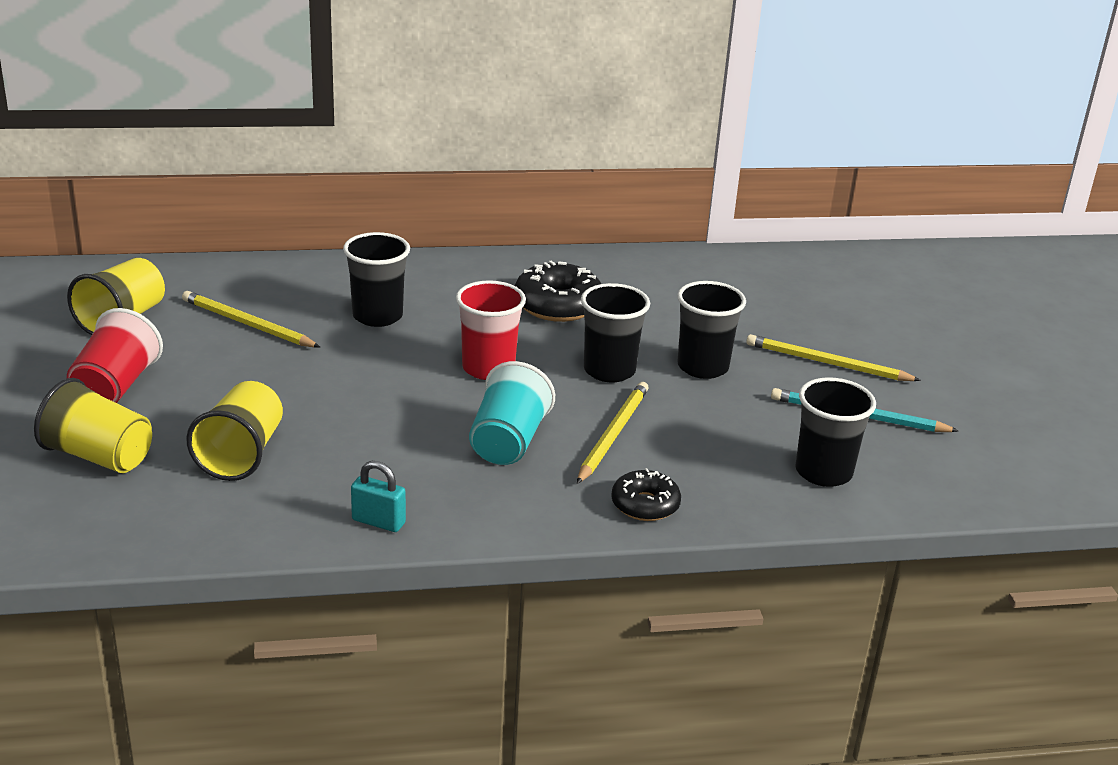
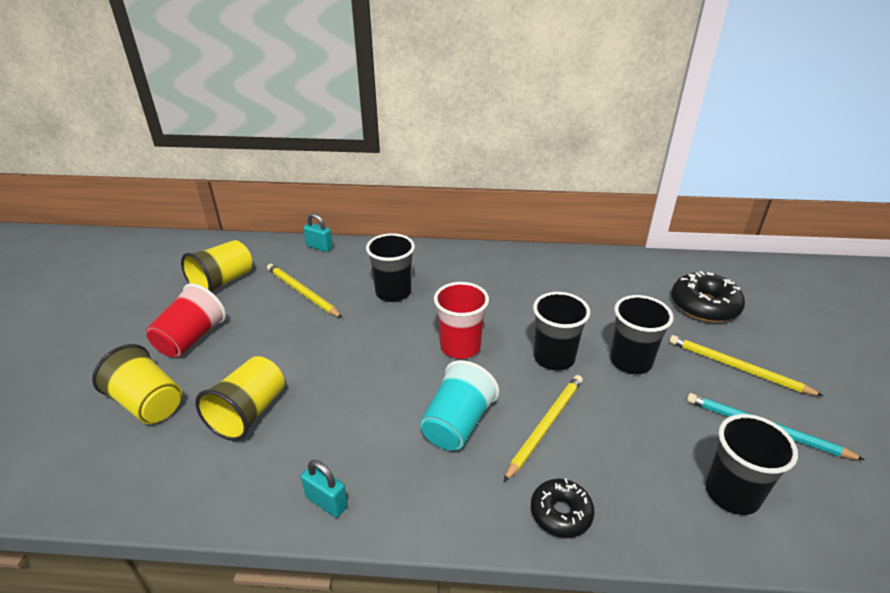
camera: 15 degrees right, 5 degrees up
black donut [514,261,601,322] -> black donut moved to [671,271,745,322]
none -> turquoise padlock [303,213,333,252]

